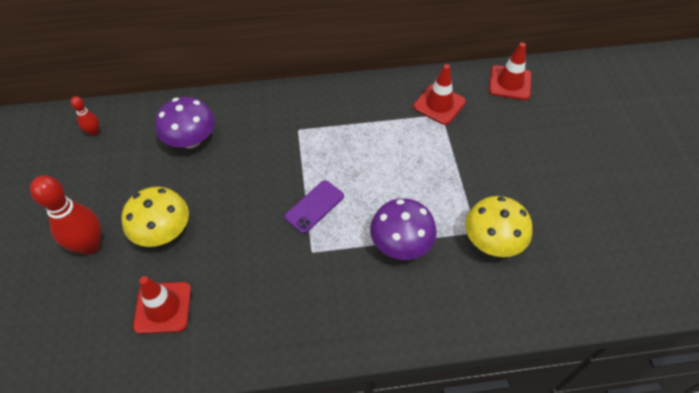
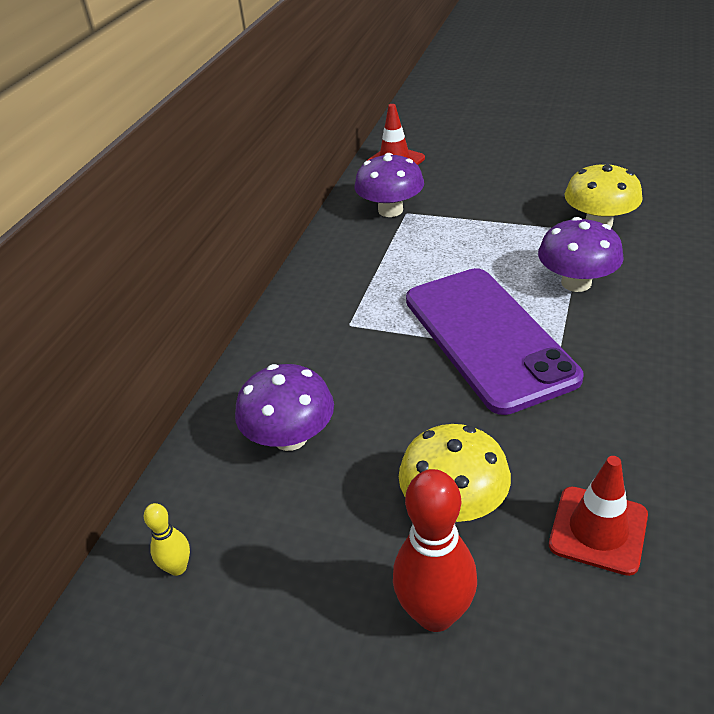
camera: 60 degrees left, 15 degrees down
red bowling pin [71,96,99,136] -> yellow bowling pin [144,503,190,576]
purple phone [284,180,344,234] -> purple phone [406,268,583,415], size x2.35
red traffic cone [413,64,466,125] -> purple mushroom [354,153,424,217]

